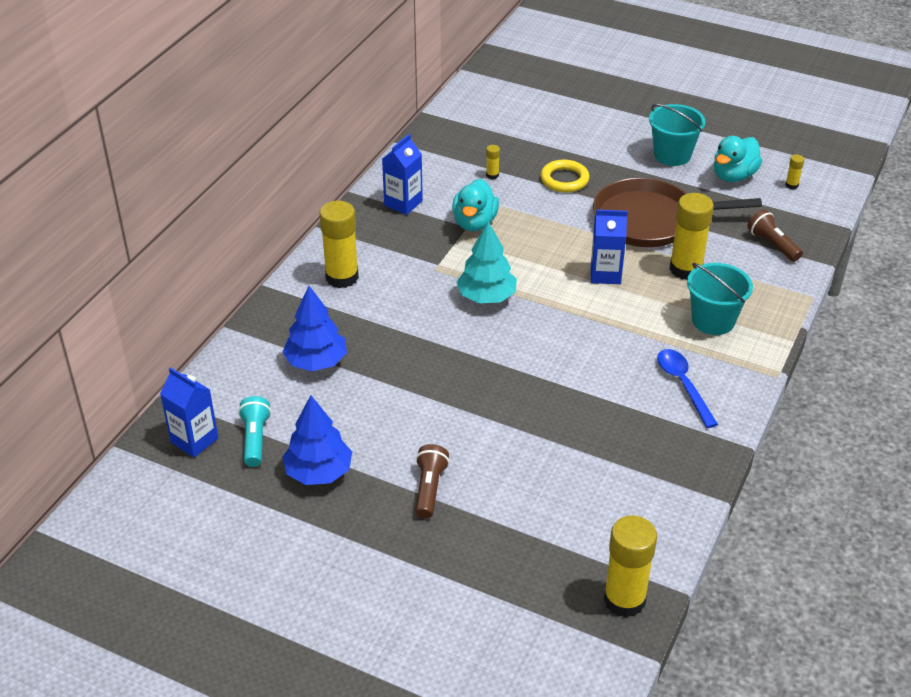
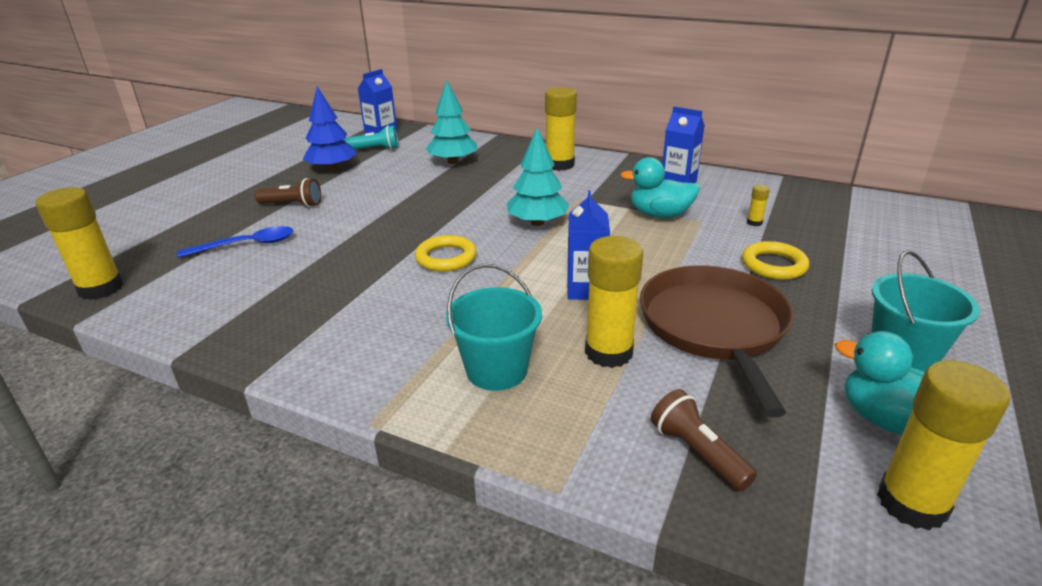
camera: 90 degrees right, 10 degrees down
blue tree [282,286,347,371] -> turquoise tree [426,80,477,164]
blue spoon [657,349,718,428] -> blue spoon moved to [177,226,293,258]
brown flashlight [747,209,803,262] -> brown flashlight turned 90 degrees counterclockwise [651,389,757,491]
yellow glue stick [785,154,804,189] -> yellow glue stick [877,360,1010,530], size x2.33
none -> yellow ring [415,235,477,272]

